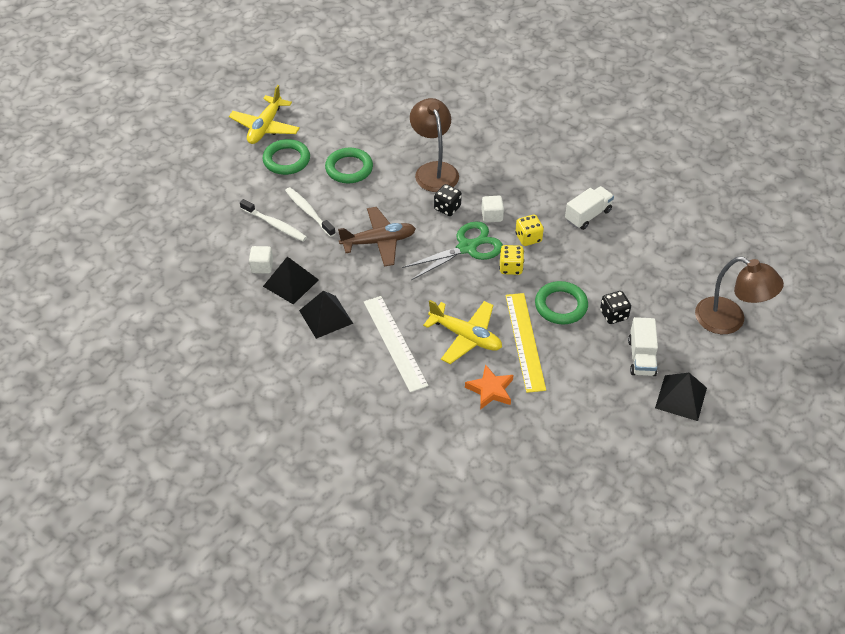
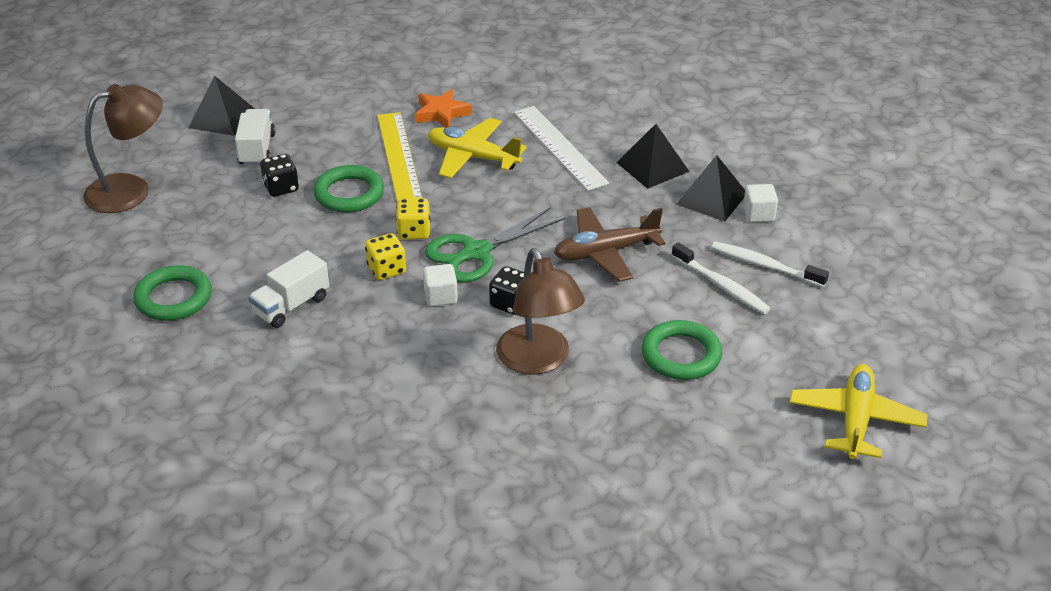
camera: 175 degrees right, 10 degrees down
green ring [262,139,310,175] -> green ring moved to [133,265,212,321]
brown lamp [695,257,784,334] -> brown lamp turned 120 degrees clockwise [83,84,163,213]

